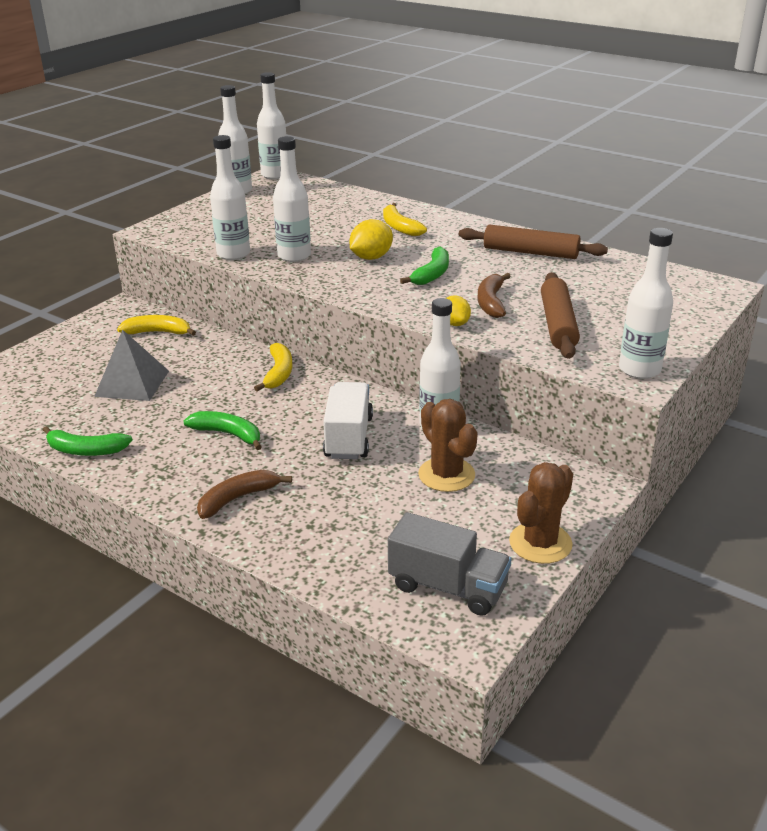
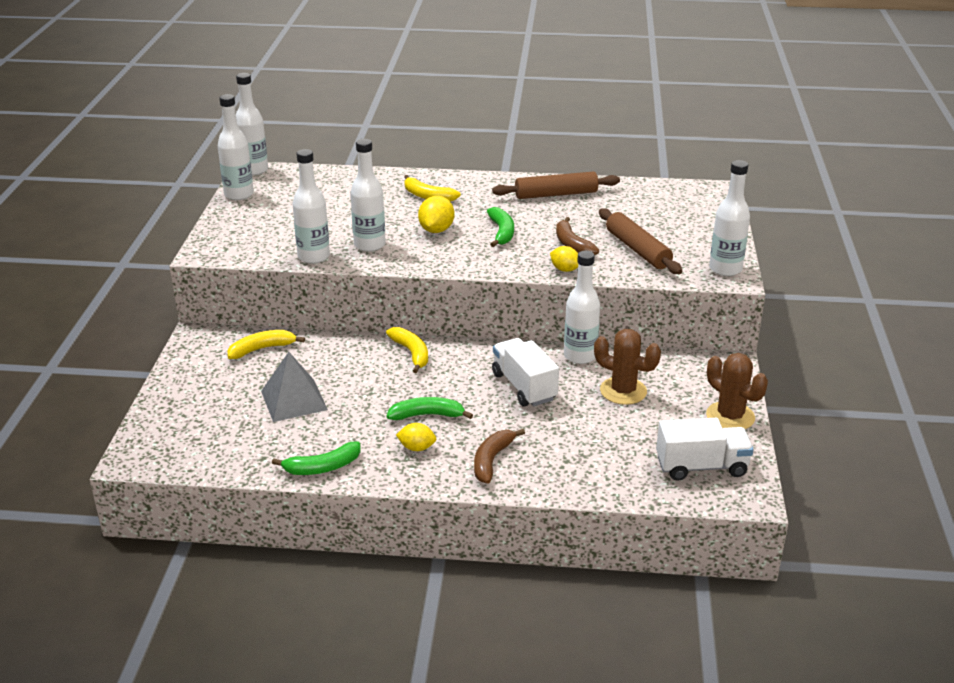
camera: 30 degrees left, 0 degrees up
grey truck [388,512,511,616] -> white truck [656,418,754,481]
brown cactus [509,462,573,564] -> brown cactus turned 45 degrees counterclockwise [706,353,768,429]
none -> yellow lemon [396,423,436,451]

